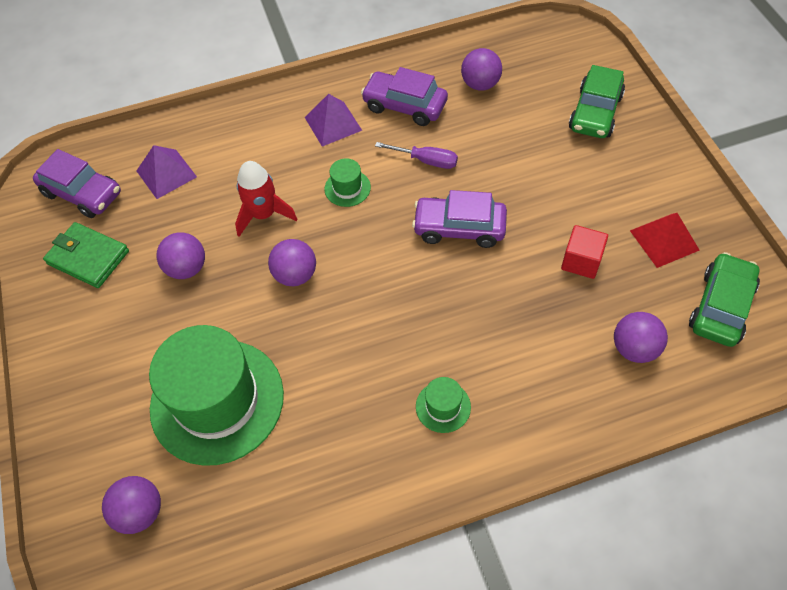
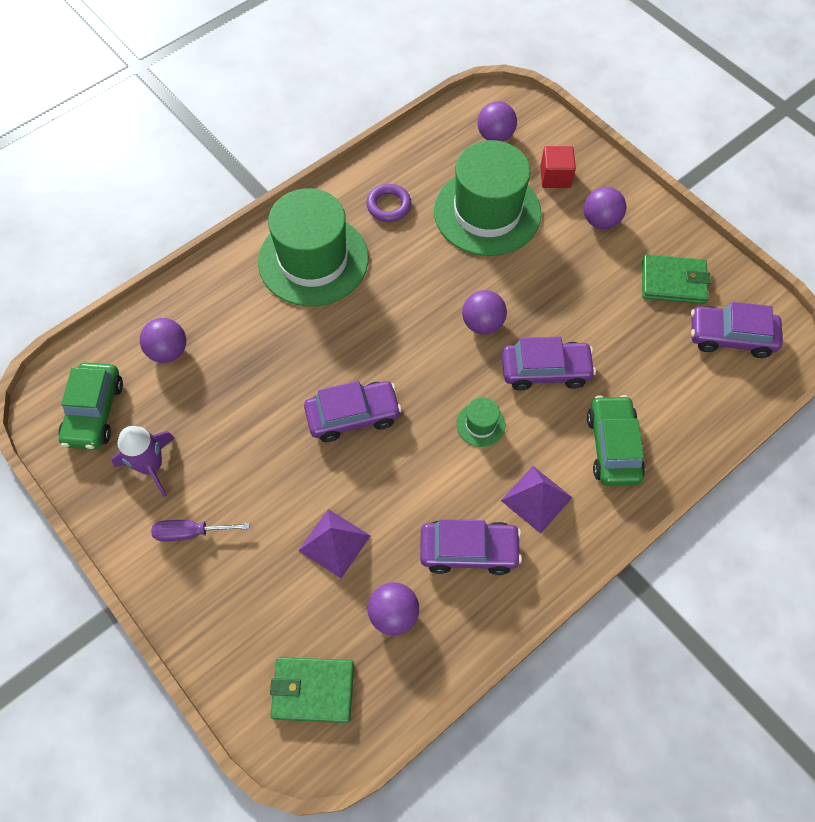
camera: 155 degrees right, 5 degrees up
purple pyramid [136,145,197,199] -> purple pyramid moved to [298,509,371,578]
purple ball [156,232,205,279] -> purple ball moved to [584,187,626,229]
red rocket [235,161,297,237] -> purple car [502,337,596,390]
purple screwdriver [375,142,458,169] -> purple screwdriver moved to [151,520,250,542]
green hat [416,377,471,433] -> green hat [258,188,368,307], size x2.46
red cube [561,225,608,279] -> red cube moved to [540,146,576,188]
green car [569,65,625,138] -> green car moved to [587,395,645,486]
red pyramid [630,213,700,268] -> purple rocket [112,426,175,497]
none -> green wallet [270,657,354,723]
none -> purple ring [366,184,411,222]

